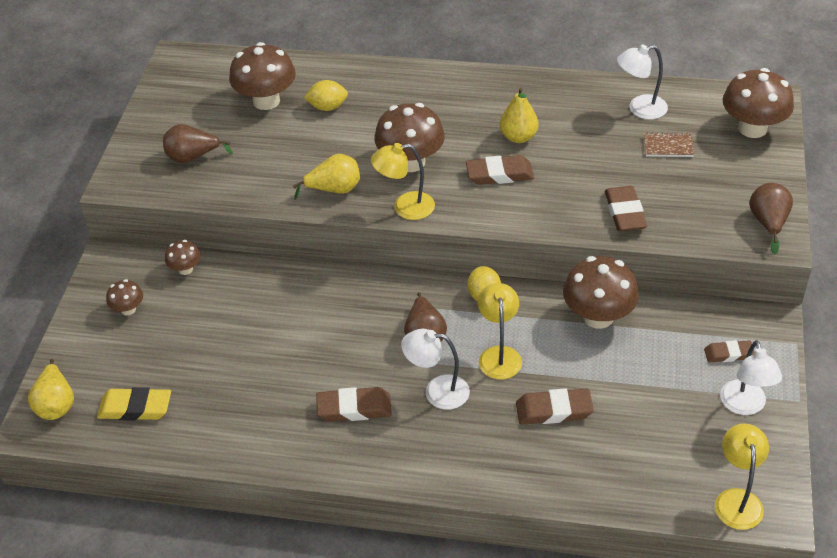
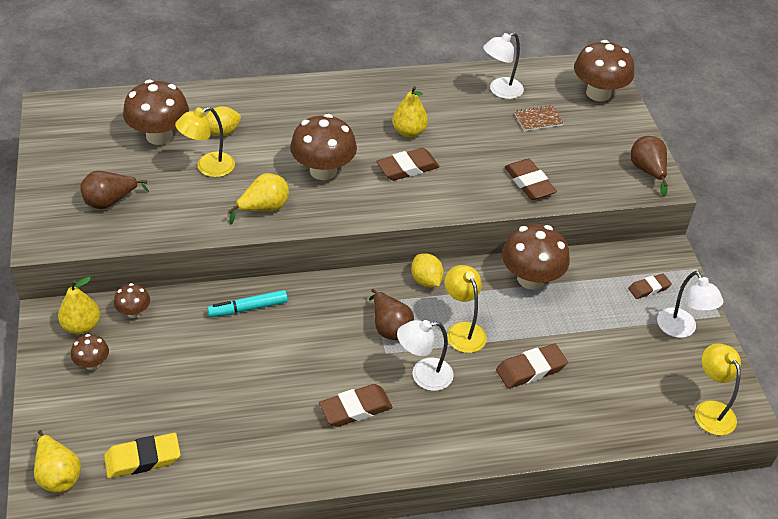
camera: 25 degrees left, 0 degrees up
yellow lamp [371,143,435,220] -> yellow lamp moved to [175,107,235,177]
none -> yellow pear [58,277,100,334]
none -> turquoise marker [207,290,288,317]

